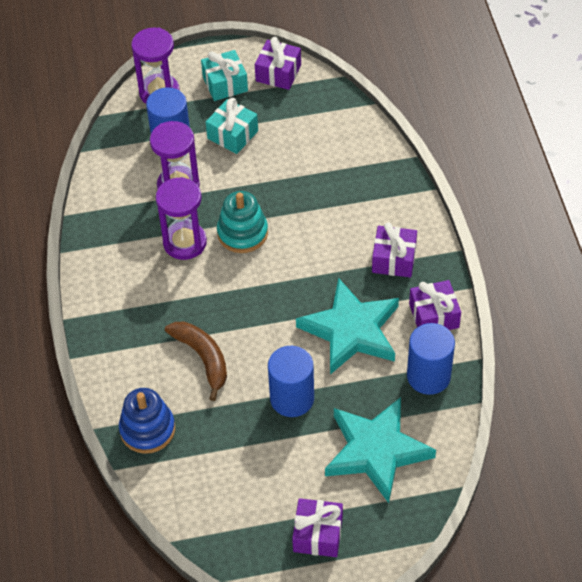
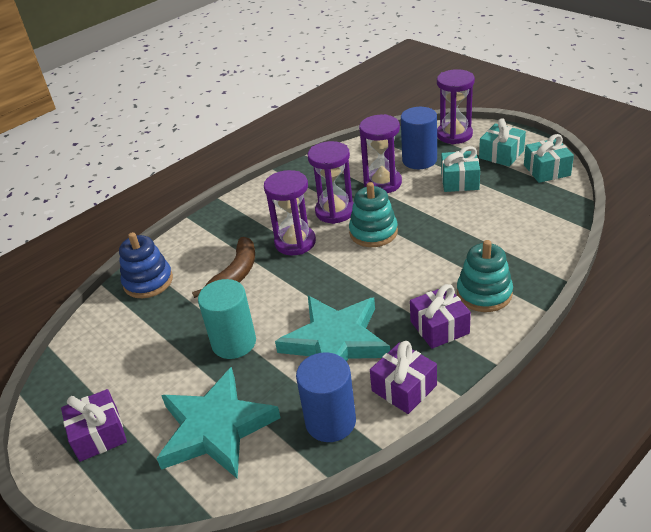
camera: 60 degrees right, 15 degrees down
purple gift [255,37,301,90] -> turquoise gift [524,134,574,183]
blue cylinder [268,346,314,417] -> turquoise cylinder [198,279,256,359]
none -> purple hourglass [264,170,316,255]
none -> turquoise stacking toy [457,240,513,312]

